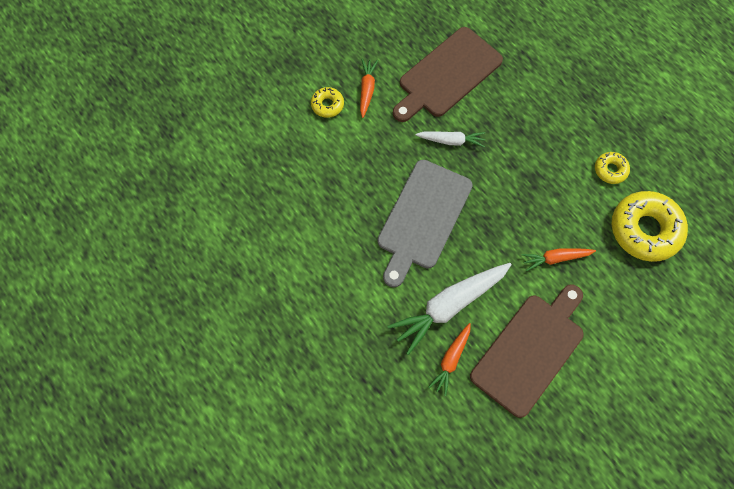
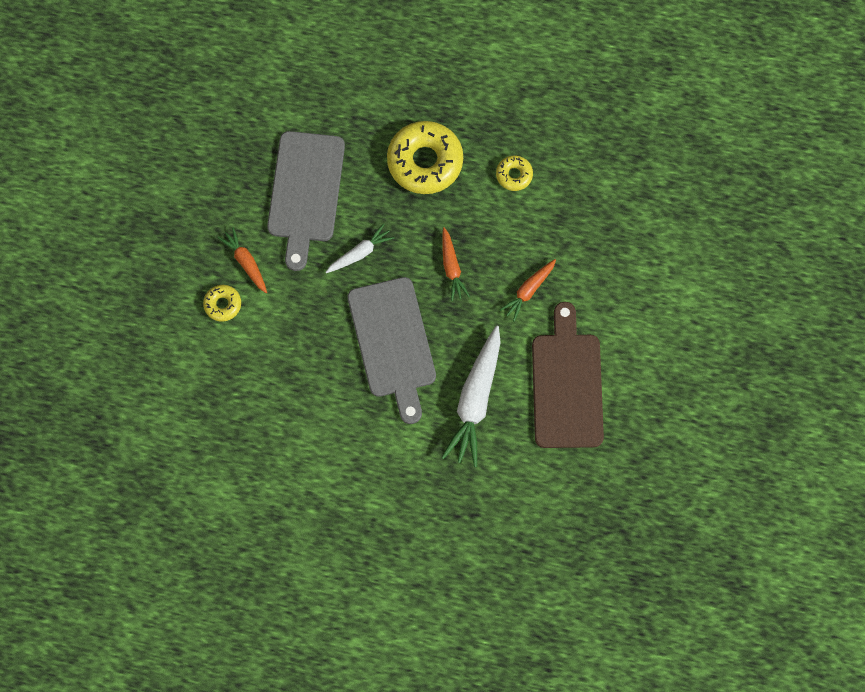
camera: 40 degrees left, 5 degrees up
brown cutting board [393,27,503,122] -> grey cutting board [267,131,345,271]
orange carrot [428,323,471,396] -> orange carrot moved to [442,227,470,301]
yellow donut [611,191,688,262] -> yellow donut moved to [387,121,463,194]

